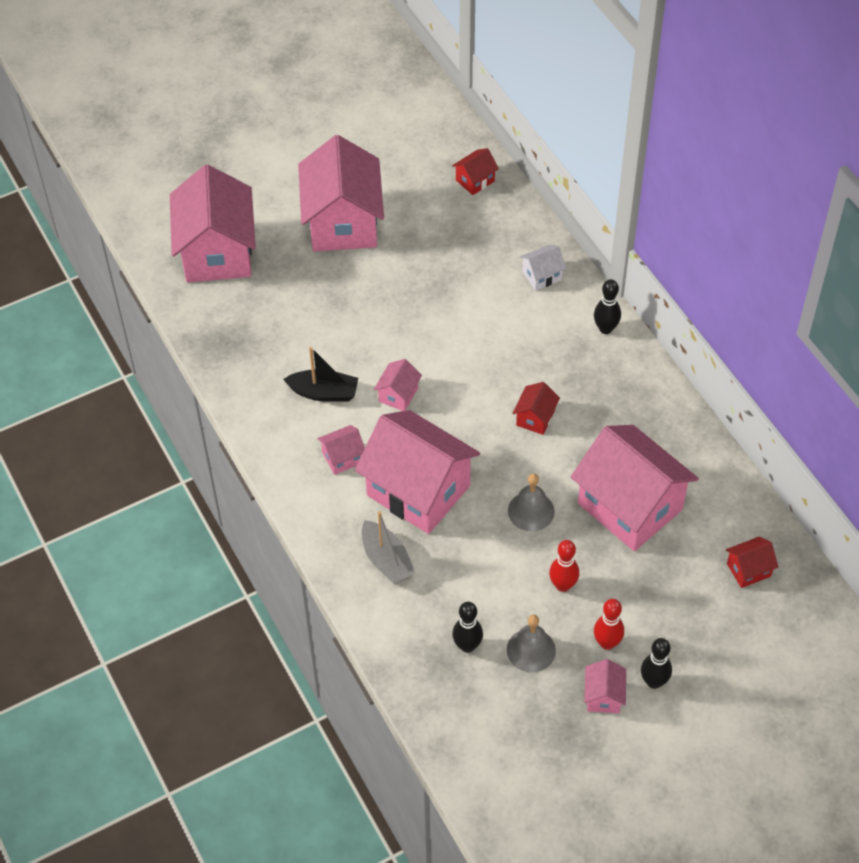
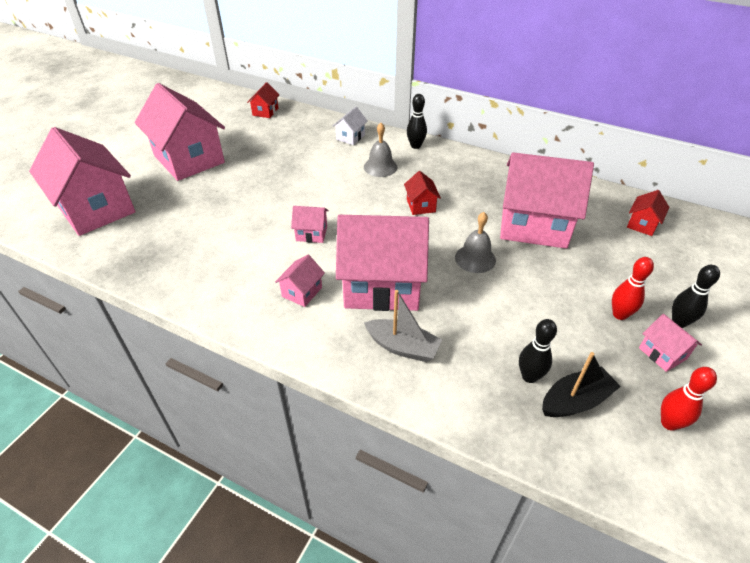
camera: 35 degrees left, 10 degrees down
black boat [283,347,358,402] -> black boat moved to [542,352,621,417]
pink house [374,359,422,411] -> pink house turned 75 degrees counterclockwise [291,206,329,243]
grey bell [507,615,556,672] -> grey bell moved to [364,123,397,177]
red bowling pin [549,540,579,592] -> red bowling pin moved to [661,367,717,431]

